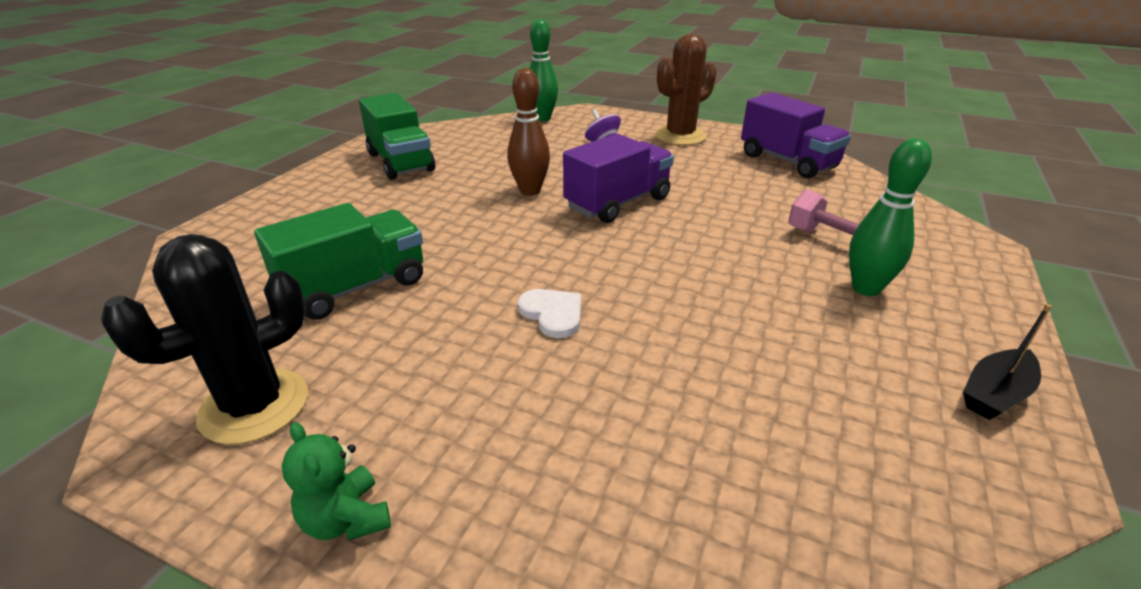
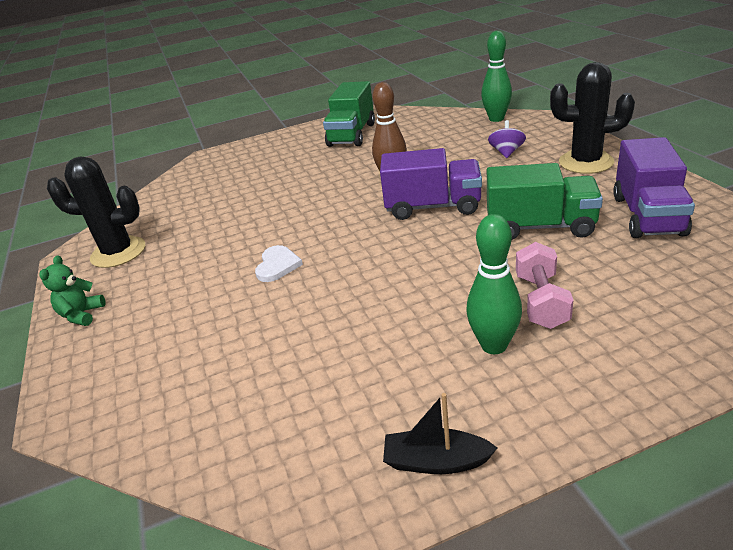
camera: 50 degrees right, 0 degrees up
green truck [254,203,423,320] -> green truck moved to [487,163,603,240]
brown cactus [655,34,717,145] -> black cactus [550,62,635,174]

